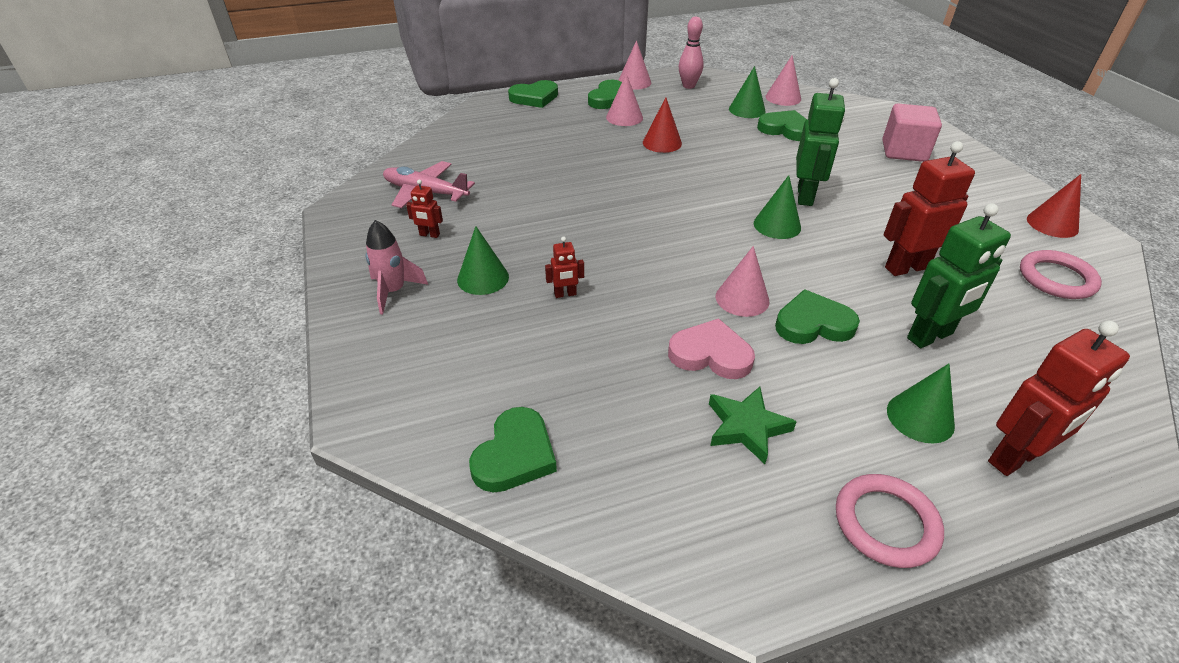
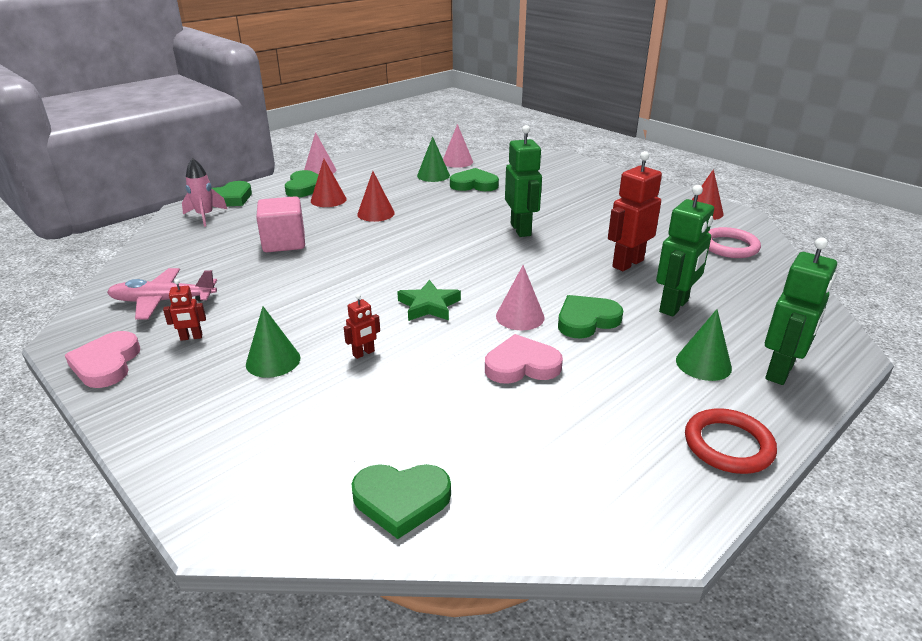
camera: 25 degrees left, 10 degrees down
pink rocket [365,220,428,314] -> pink rocket moved to [182,158,227,227]
green heart [469,407,557,493] -> green heart turned 90 degrees clockwise [351,464,451,539]
pink cone [606,73,643,126] -> red cone [311,159,347,207]
pink bowling pin [679,17,704,89] -> none
green star [709,387,797,464] -> green star moved to [397,280,461,321]
green cone [754,175,801,239] -> none
pink ring [836,474,944,568] -> red ring [685,408,777,474]
pink cube [882,104,942,162] -> pink cube moved to [256,196,305,252]
red robot [988,321,1130,476] -> green robot [765,237,837,385]
none -> pink heart [65,331,140,388]

